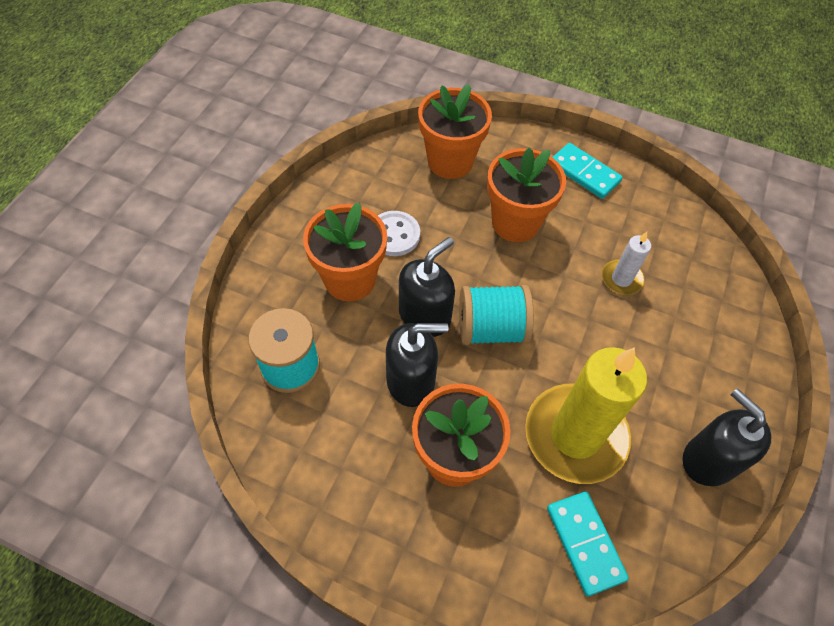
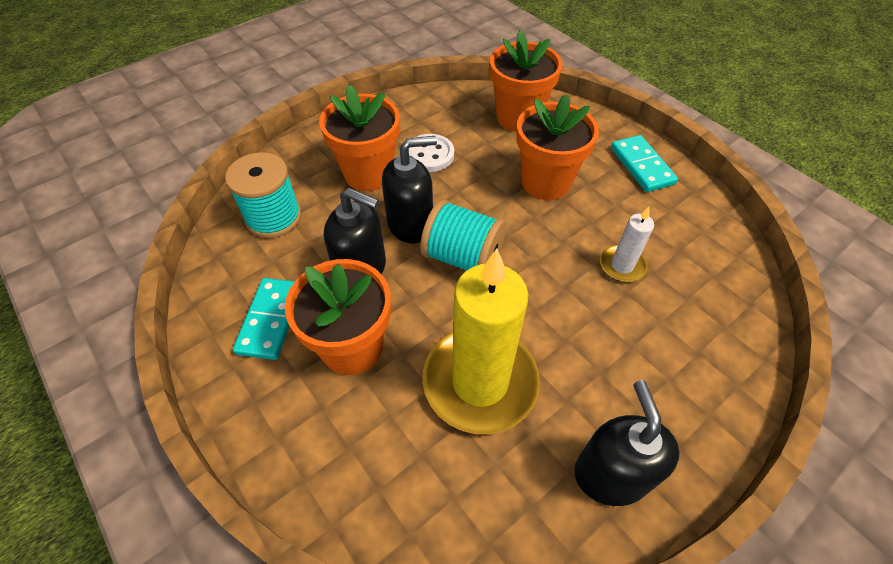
camera: 30 degrees right, 5 degrees down
turquoise domino [547,491,629,597] -> turquoise domino moved to [233,278,295,360]

